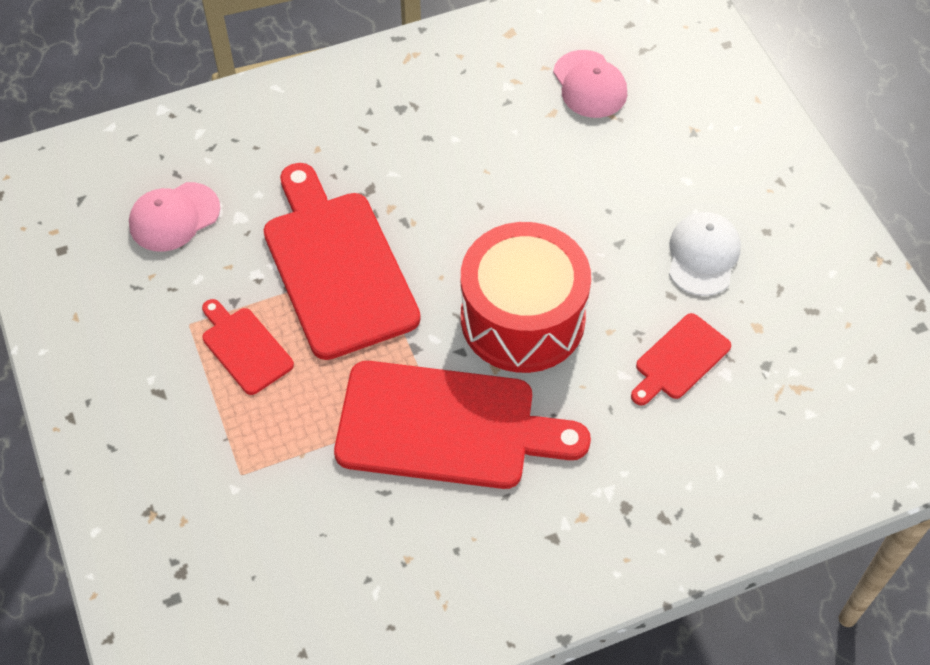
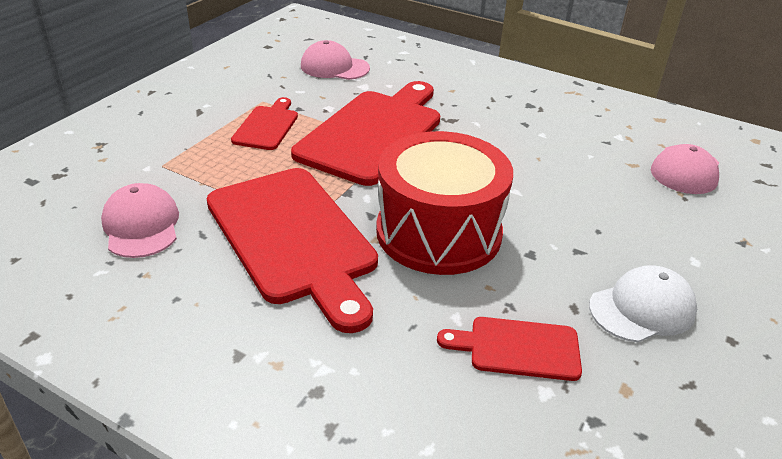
camera: 50 degrees right, 20 degrees down
none -> pink cap [101,183,179,258]

